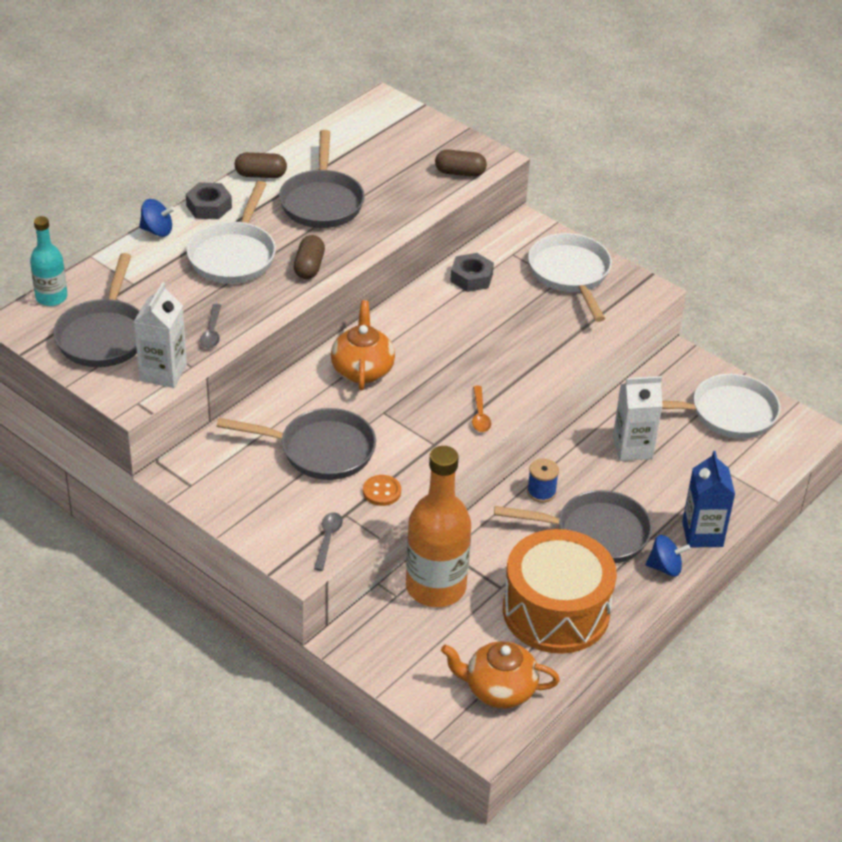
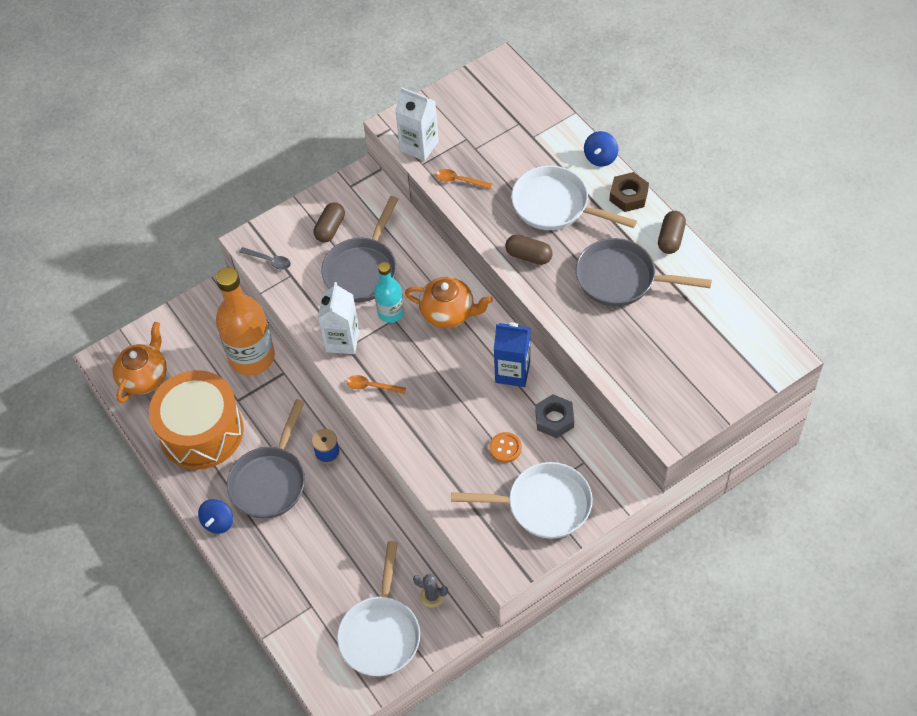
camera: 110 degrees right, 15 degrees up
turquoise bottle [30,216,67,306] -> turquoise bottle moved to [374,262,404,323]
grey pan [53,253,140,367] -> none
grey nut [186,182,232,219] -> brown nut [609,172,649,212]
grey spoon [200,304,221,348] -> orange spoon [436,169,492,189]
orange button [363,475,401,506] -> orange button moved to [489,432,522,463]
brown capsule [435,149,487,177] -> brown capsule moved to [314,202,345,242]
white carton [613,376,663,461] -> white carton moved to [318,282,359,354]
blue carton [682,451,735,548] -> blue carton moved to [494,323,530,387]
none -> grey cactus [413,574,448,608]

